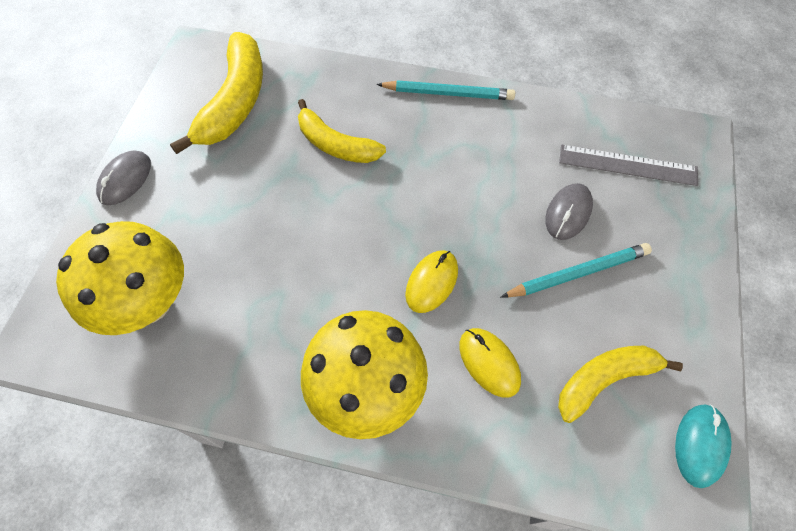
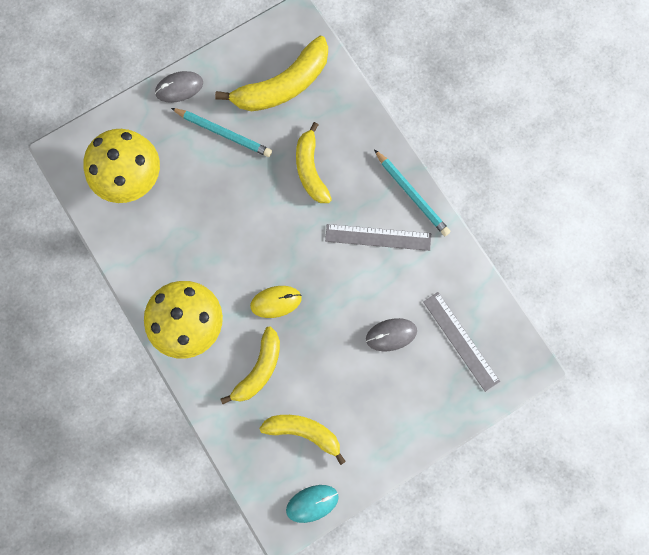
camera: 45 degrees right, 15 degrees up
yellow mouse [459,328,521,398] -> yellow banana [221,326,280,404]
turquoise pencil [501,243,652,298] -> turquoise pencil moved to [171,108,272,157]
none -> grey ruler [325,224,431,251]

